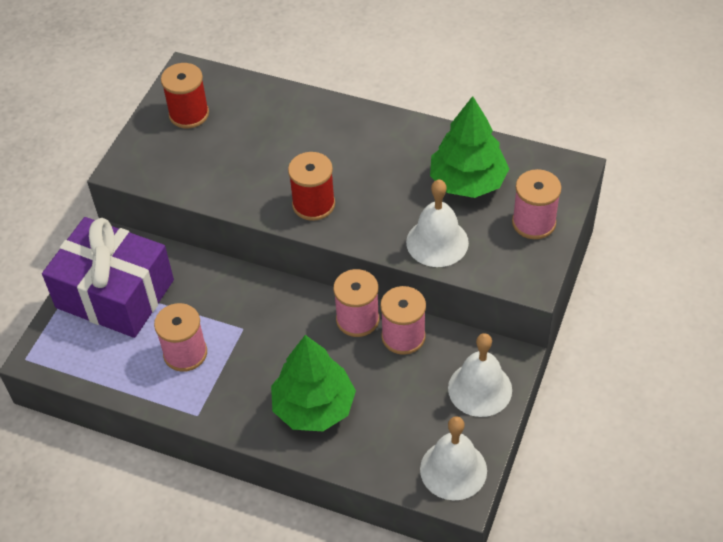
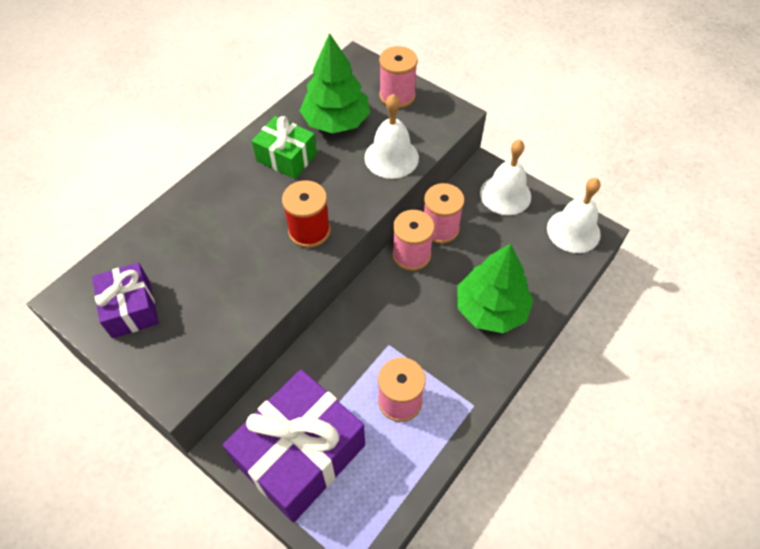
camera: 75 degrees left, 5 degrees up
red spool [161,63,209,128] -> purple gift [92,263,159,338]
none -> green gift [252,116,317,179]

